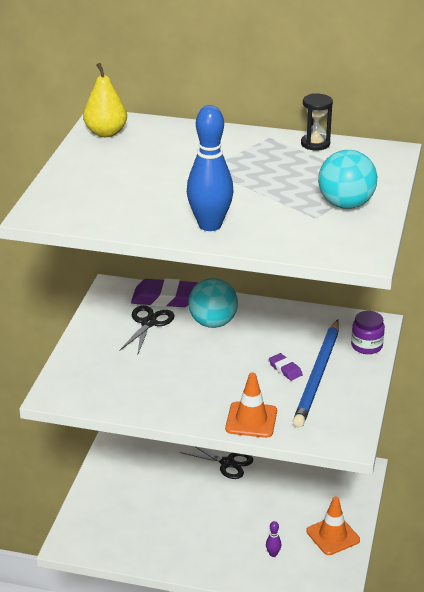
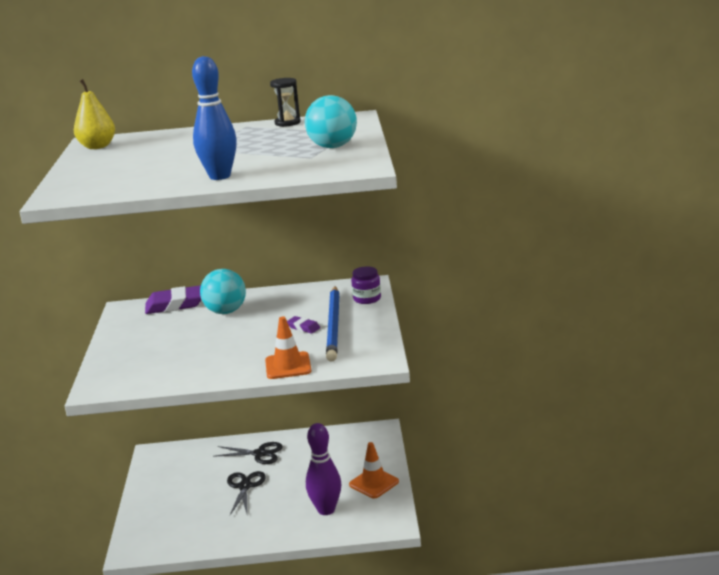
camera: 15 degrees left, 10 degrees down
black scissors [119,305,174,353] -> black scissors moved to [227,471,266,515]
purple bowling pin [266,521,281,557] -> purple bowling pin [306,423,341,515], size x2.43

